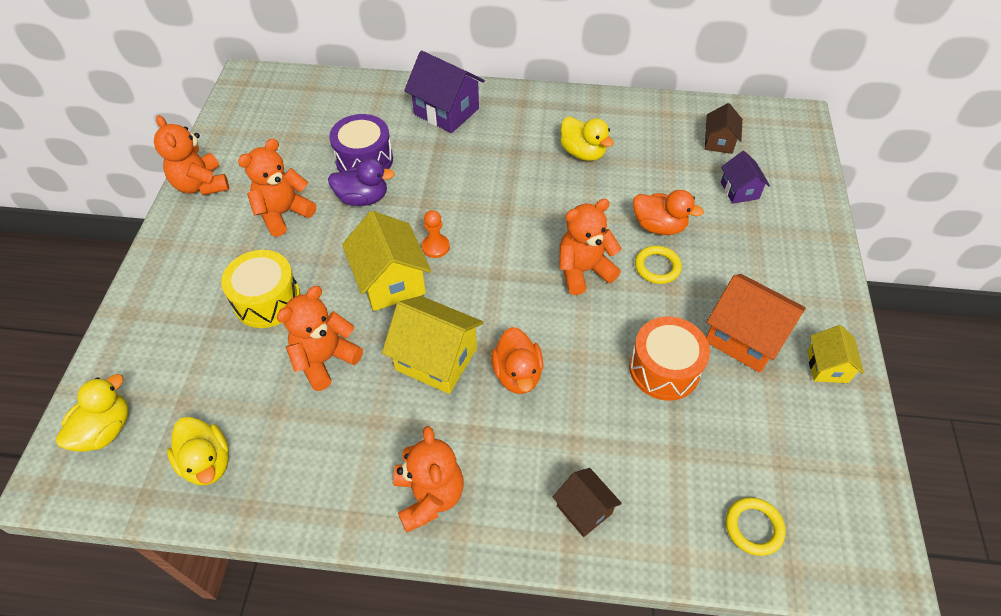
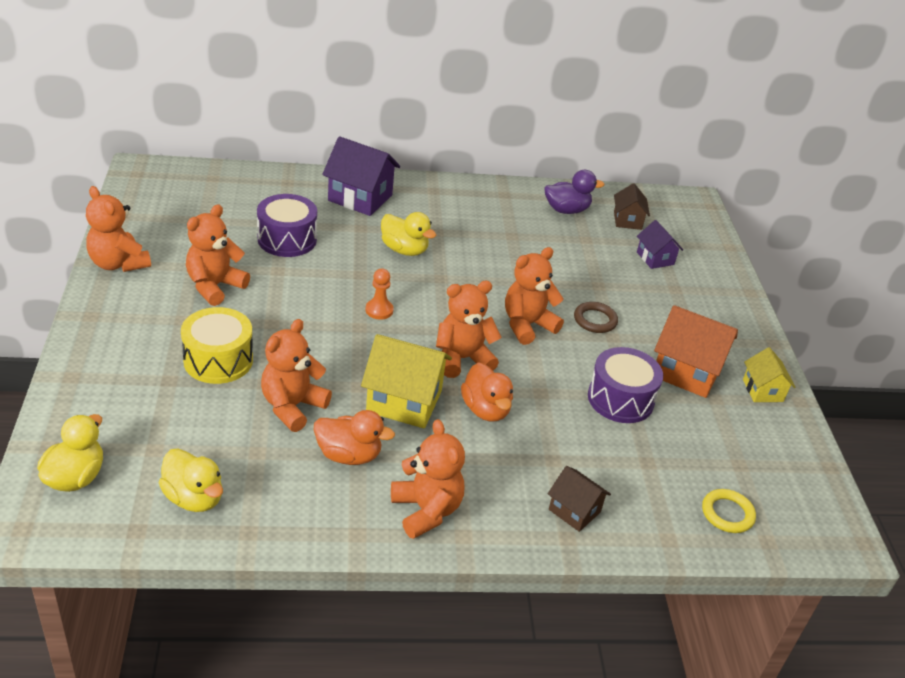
camera: 15 degrees left, 15 degrees down
purple duck [328,158,395,206] -> purple duck moved to [545,170,604,214]
yellow house [342,211,431,311] -> none
yellow duck [560,116,614,161] -> yellow duck moved to [381,212,436,256]
orange drum [629,316,710,401] -> purple drum [588,347,663,423]
orange duck [633,190,704,235] -> orange duck moved to [314,410,395,465]
yellow ring [635,246,682,284] -> brown ring [574,302,618,333]
none -> orange teddy bear [436,281,502,378]

